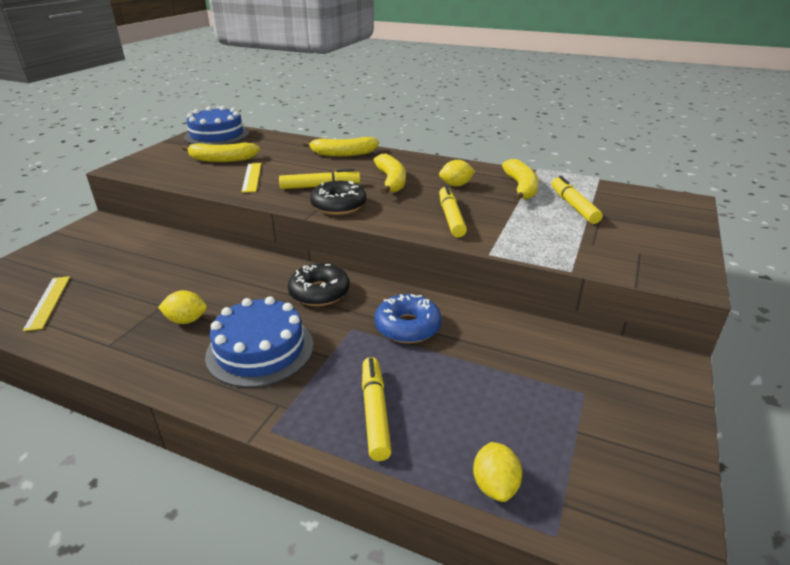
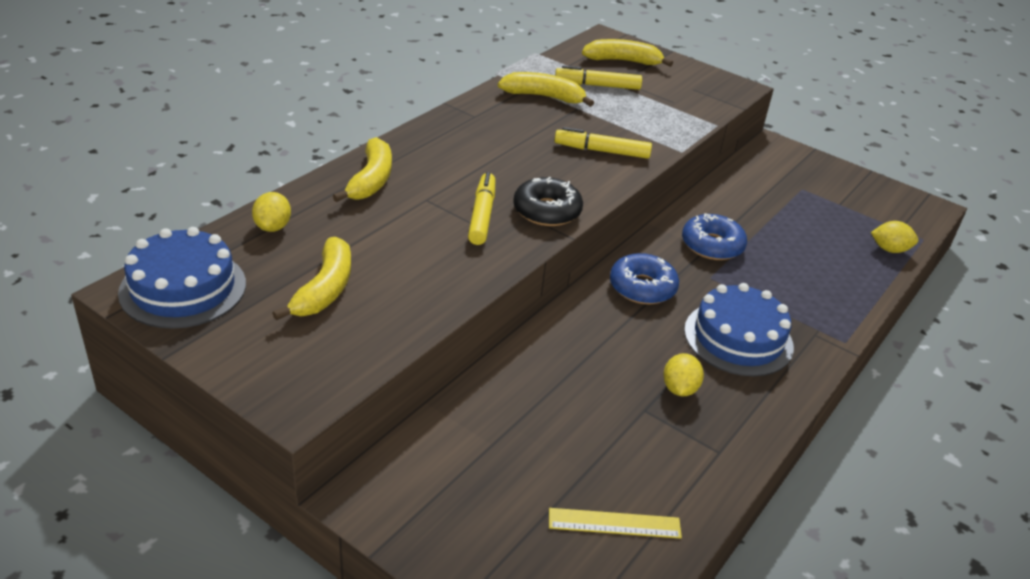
camera: 80 degrees left, 5 degrees up
yellow ruler [241,163,261,193] -> none
black donut [288,263,350,306] -> blue donut [610,253,679,304]
yellow marker [362,357,392,461] -> none
yellow banana [374,154,406,194] -> yellow banana moved to [582,39,673,67]
yellow lemon [439,160,475,186] -> yellow lemon moved to [252,192,291,232]

